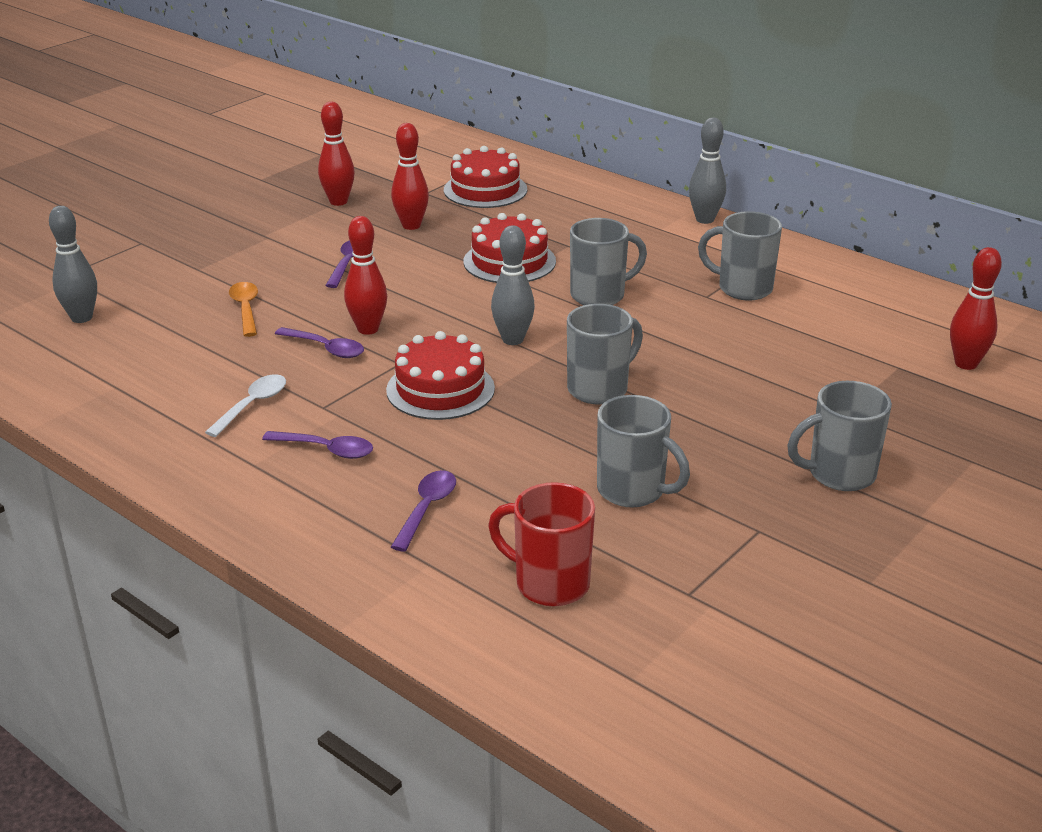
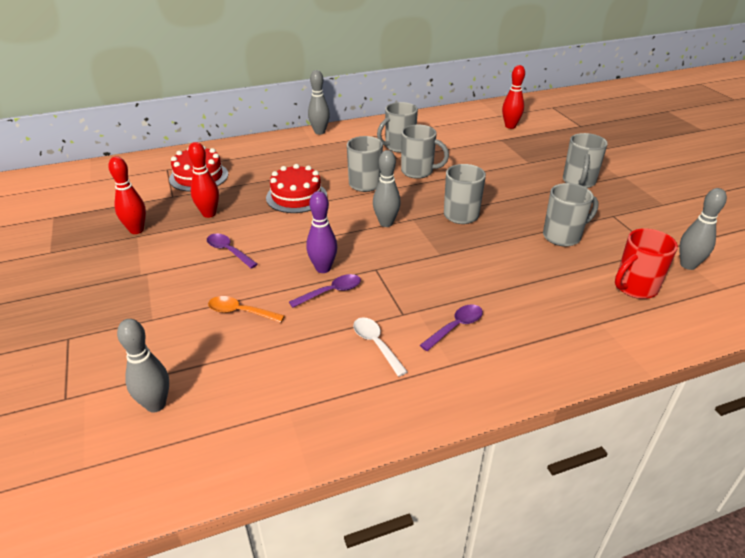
camera: 60 degrees left, 5 degrees up
red bowling pin [344,216,387,335] -> purple bowling pin [306,191,337,273]
red cake [386,331,495,420] -> none
purple spoon [391,470,456,552] -> none
none -> grey mug [401,125,449,179]
none -> grey bowling pin [679,188,727,270]

